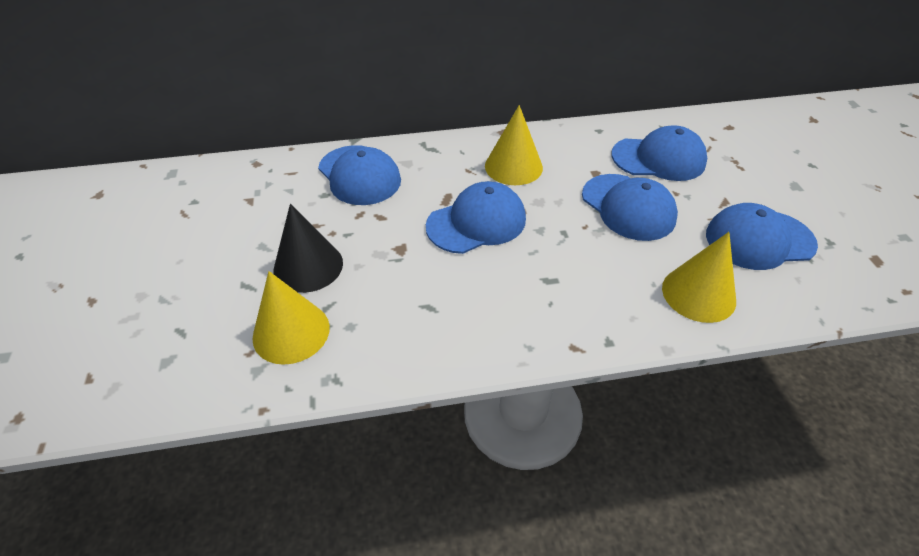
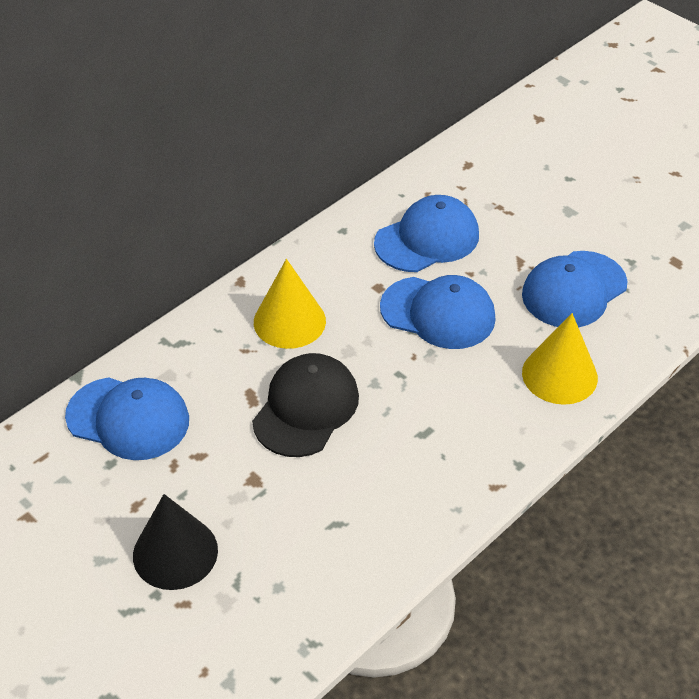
camera: 35 degrees left, 0 degrees up
yellow cone [252,271,330,365] -> none
blue cap [426,181,526,254] -> black cap [252,353,359,457]

